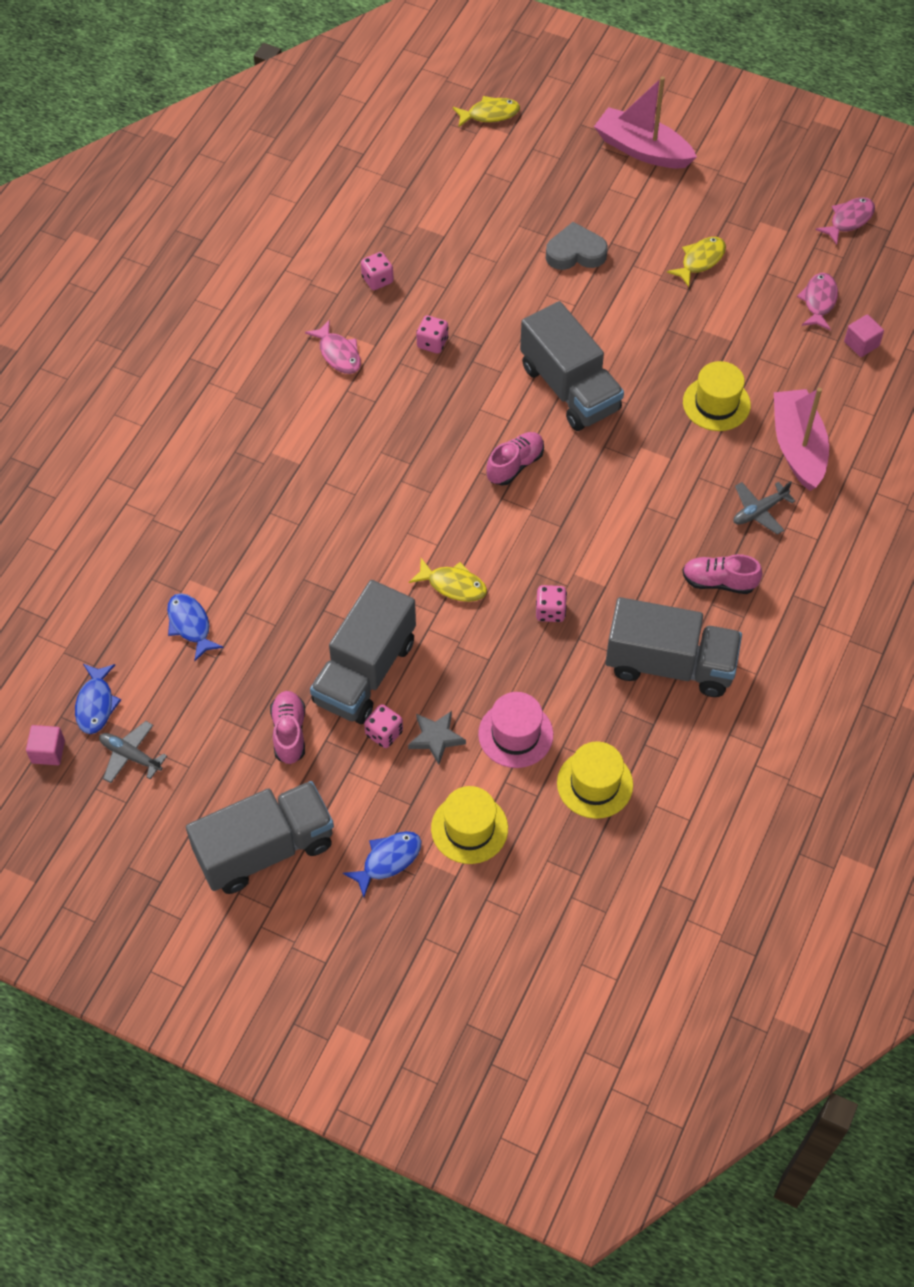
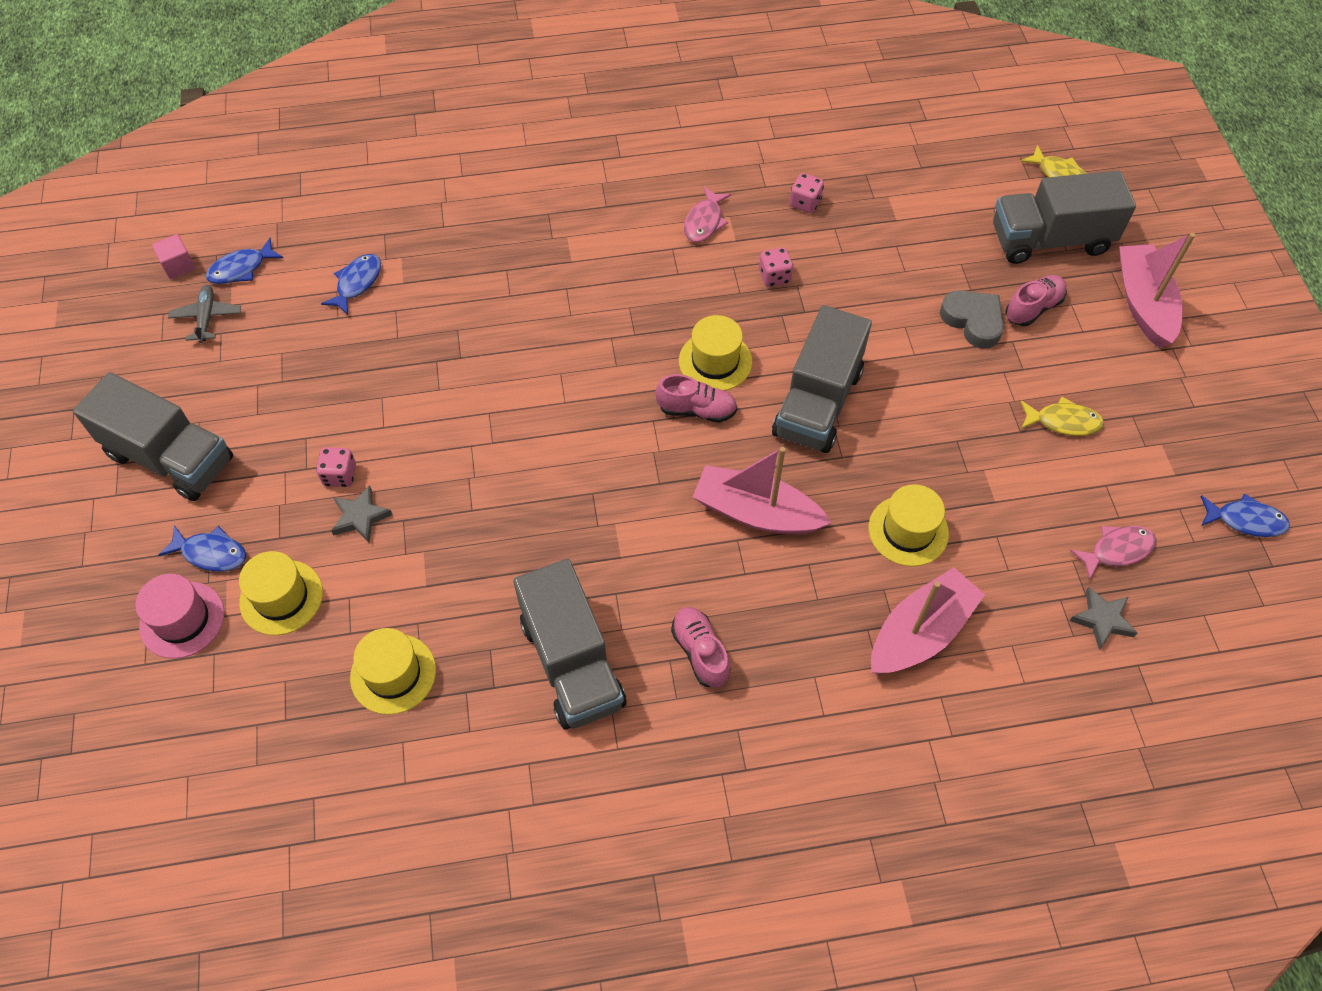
camera: 55 degrees right, 0 degrees up
pink shoe [270,691,305,764] -> pink shoe moved to [1006,275,1067,326]
grey truck [310,580,416,724] -> grey truck moved to [993,171,1136,264]
yellow fish [409,558,487,602] -> none
pink hat [478,692,553,768] -> pink hat moved to [135,574,224,659]
pink dice [536,585,567,622] -> none
grey plane [733,481,795,535] -> none
pink fish [816,197,875,245] -> blue fish [1200,493,1290,537]
pink cube [844,315,884,357] -> grey star [1070,587,1137,650]
none -> yellow hat [679,315,752,391]
none -> pink boat [693,447,831,534]

